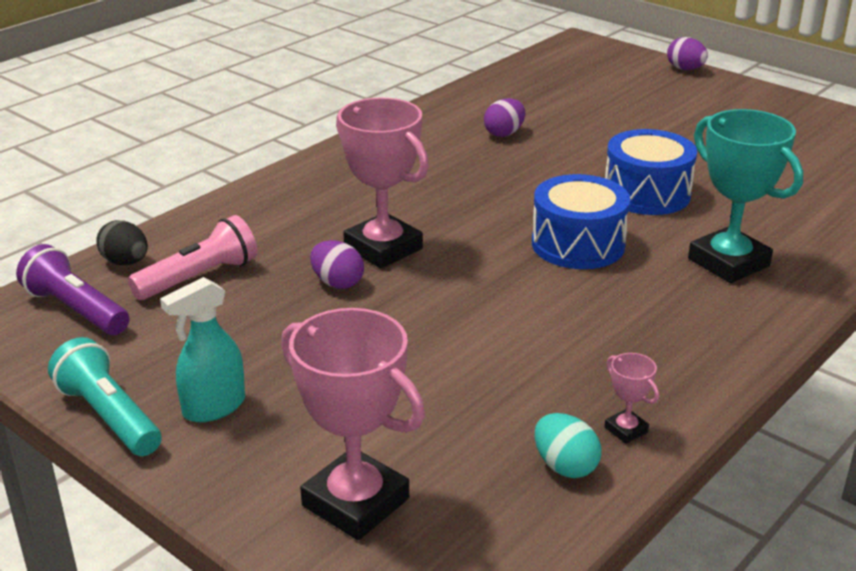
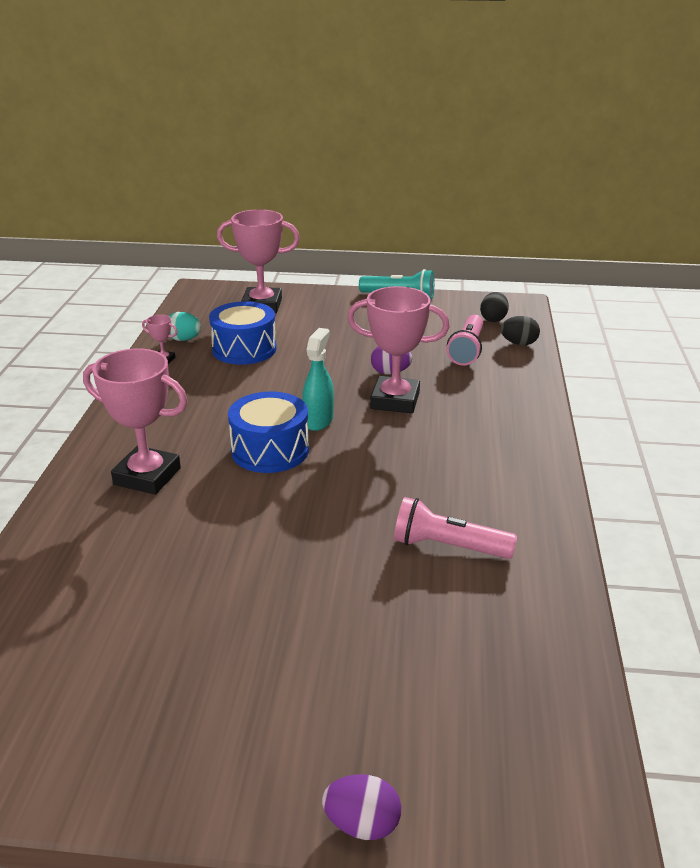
camera: 145 degrees right, 0 degrees up
purple flashlight [16,244,129,335] -> black egg [480,292,509,322]
turquoise spray bottle [160,277,245,422] -> turquoise spray bottle moved to [302,328,334,431]
purple egg [484,98,525,137] -> pink flashlight [394,497,517,559]
blue drum [605,129,697,215] -> blue drum moved to [209,301,277,365]
turquoise trophy [688,109,803,283] -> pink trophy [83,349,188,495]

